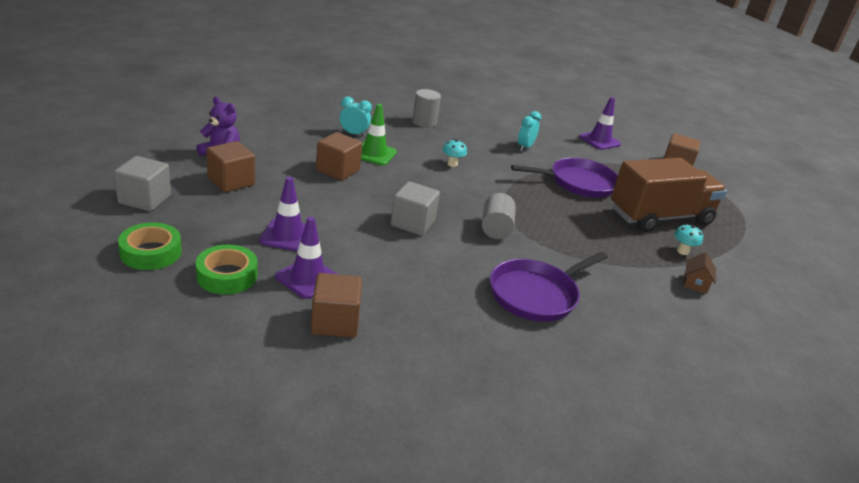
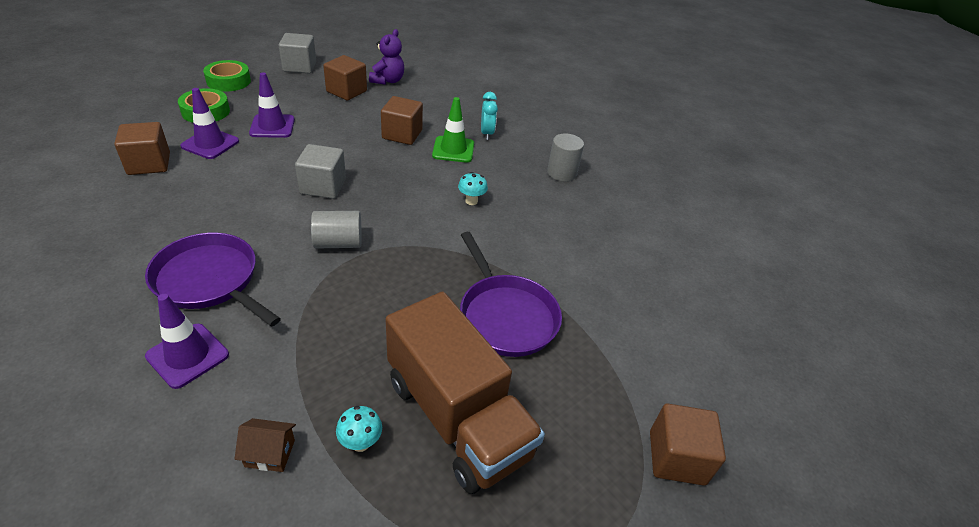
camera: 75 degrees right, 10 degrees up
turquoise clock [518,111,541,151] -> none
purple traffic cone [579,97,621,150] -> purple traffic cone moved to [145,294,229,389]

